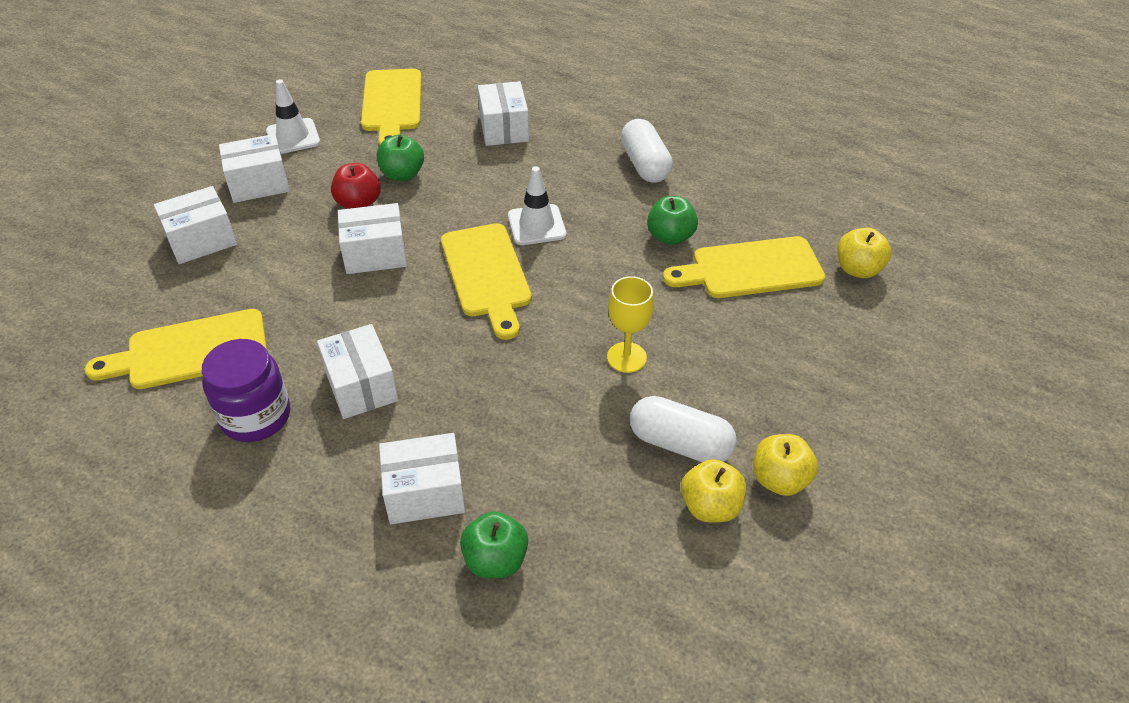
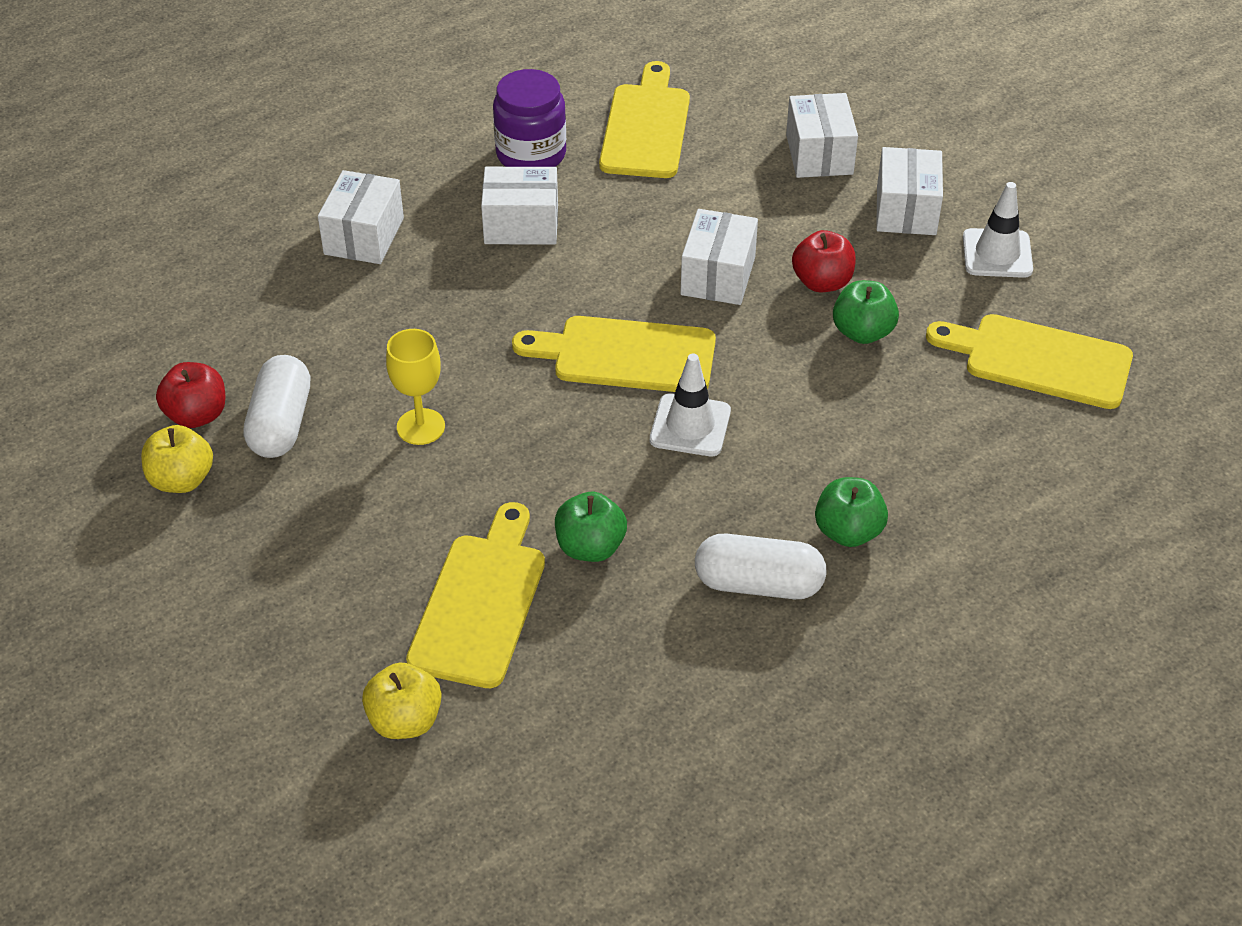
camera: 115 degrees right, 0 degrees up
green apple [460,511,528,578] -> green apple moved to [815,477,888,547]
white box [478,81,529,146] -> none
white capsule [630,396,737,462] -> white capsule turned 45 degrees counterclockwise [243,355,311,458]
yellow apple [681,459,746,522] -> red apple [156,362,226,428]

